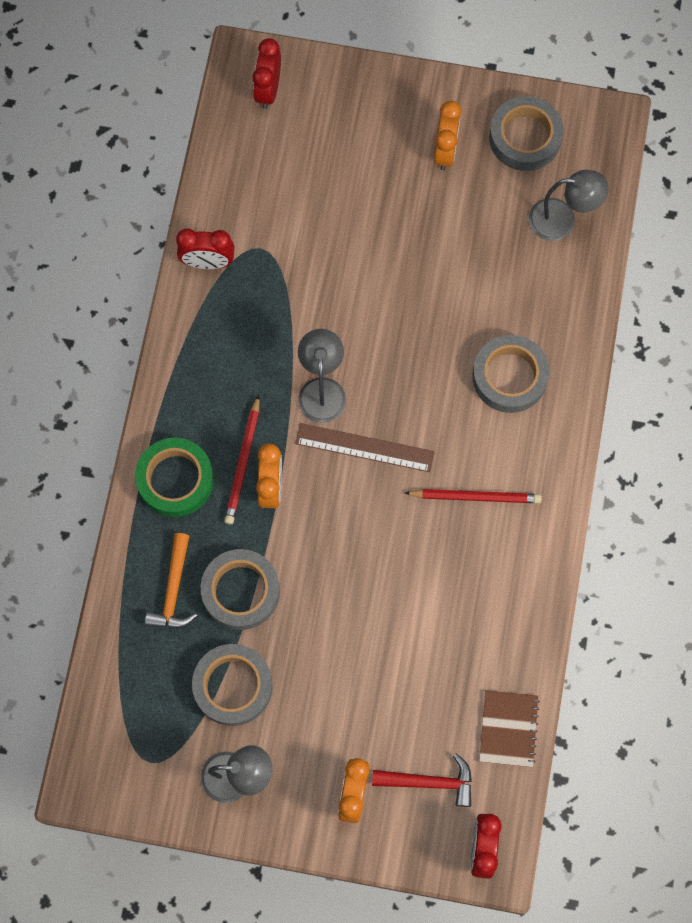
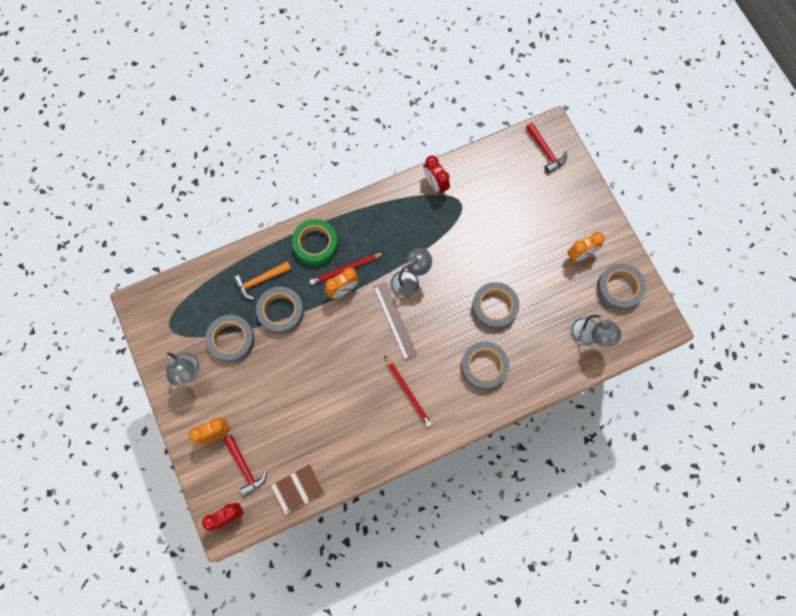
camera: 55 degrees right, 0 degrees up
red clock [253,38,281,109] -> red hammer [526,123,567,173]
none -> grey tape [472,282,519,330]

